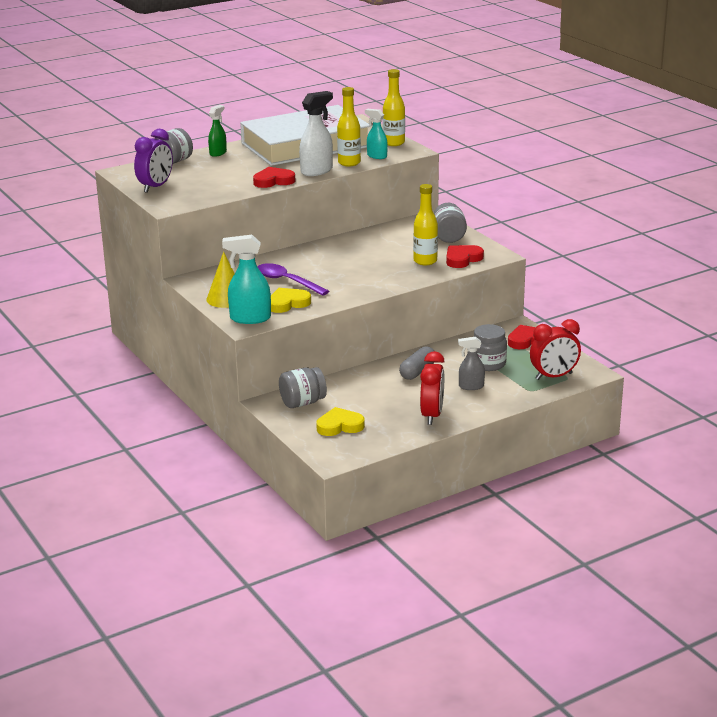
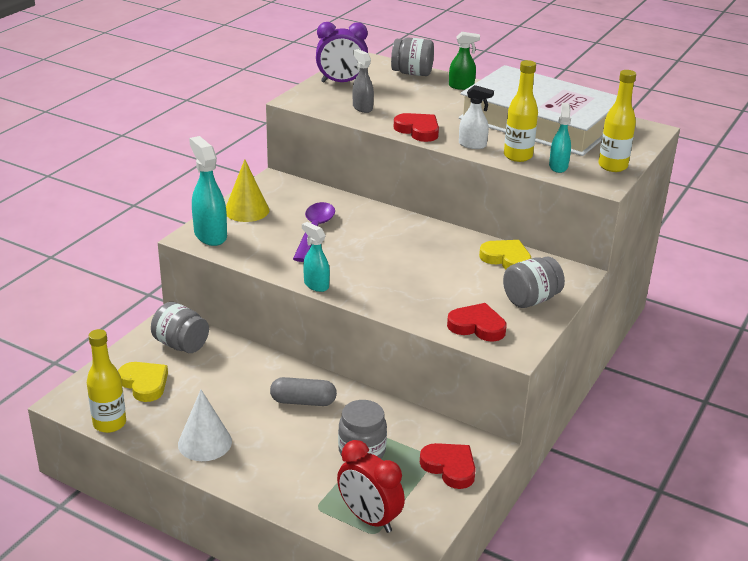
camera: 60 degrees right, 5 degrees up
yellow heart [271,288,311,313] -> yellow heart moved to [479,240,532,269]
white spray bottle [299,91,333,176] -> white spray bottle [459,85,494,149], size x0.62
yellow bottle [413,184,438,265] -> yellow bottle moved to [87,329,126,433]
red clock [420,351,445,425] -> white cone [178,390,232,461]
grey spray bottle [458,337,485,390] -> grey spray bottle moved to [353,49,374,113]
none -> turquoise spray bottle [302,222,330,292]

